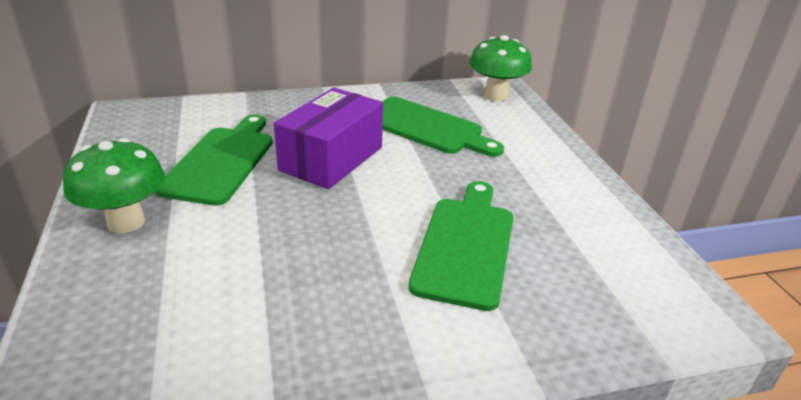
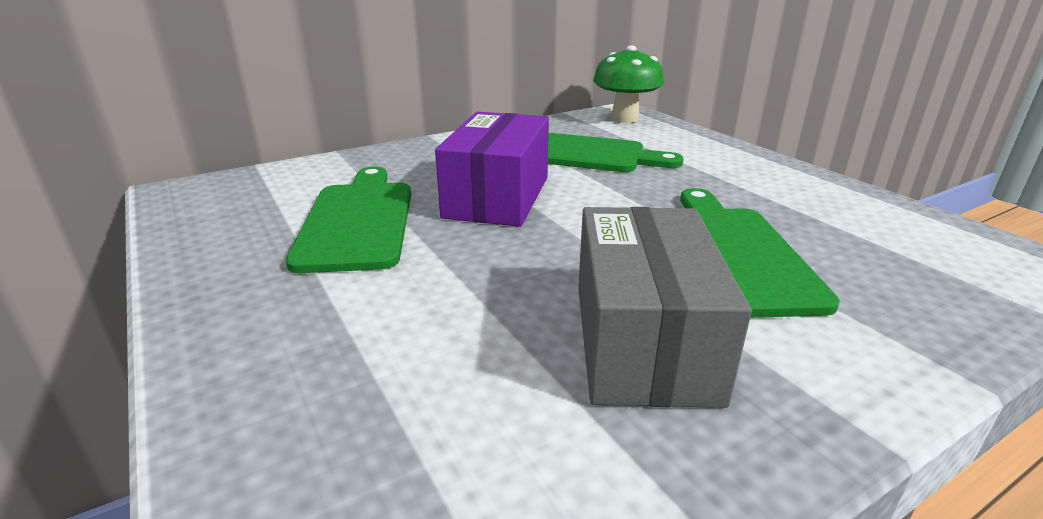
camera: 15 degrees left, 5 degrees down
green mushroom [63,138,165,233] -> none
none -> grey box [578,207,752,408]

